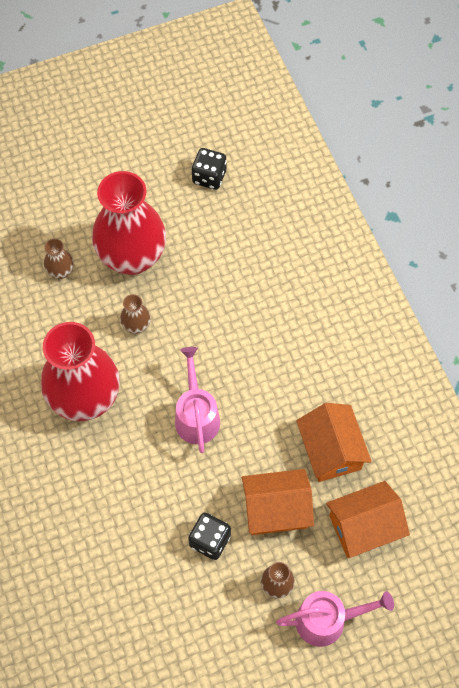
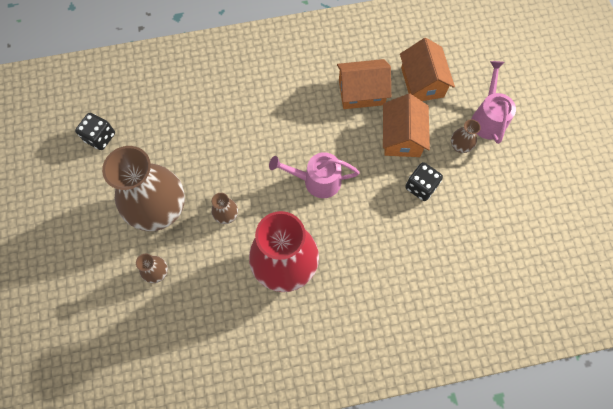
camera: 80 degrees left, 5 degrees up
red vase [92,171,166,275] -> brown vase [102,146,185,231]

